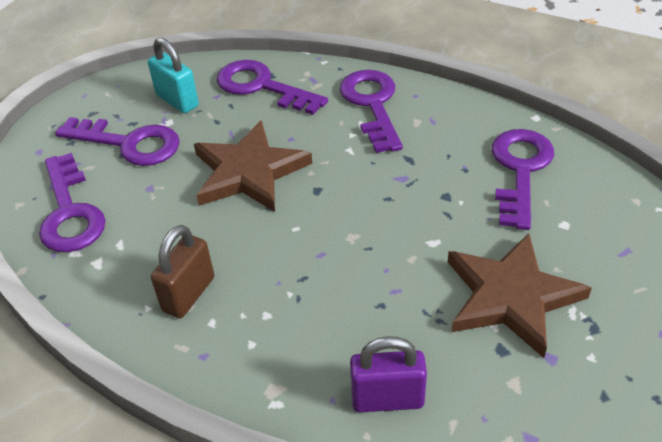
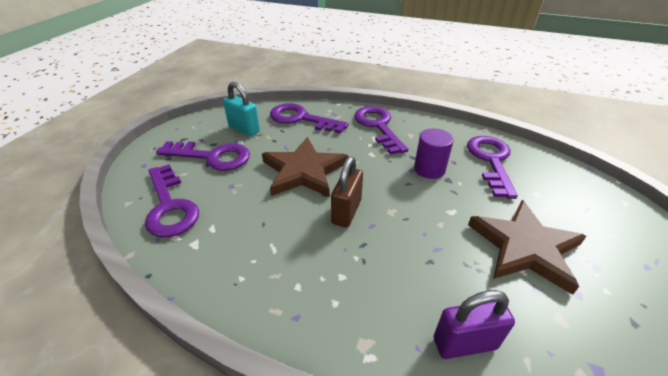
camera: 10 degrees left, 5 degrees down
brown padlock [151,225,214,318] -> brown padlock moved to [331,156,363,228]
none -> purple cylinder [414,128,454,179]

